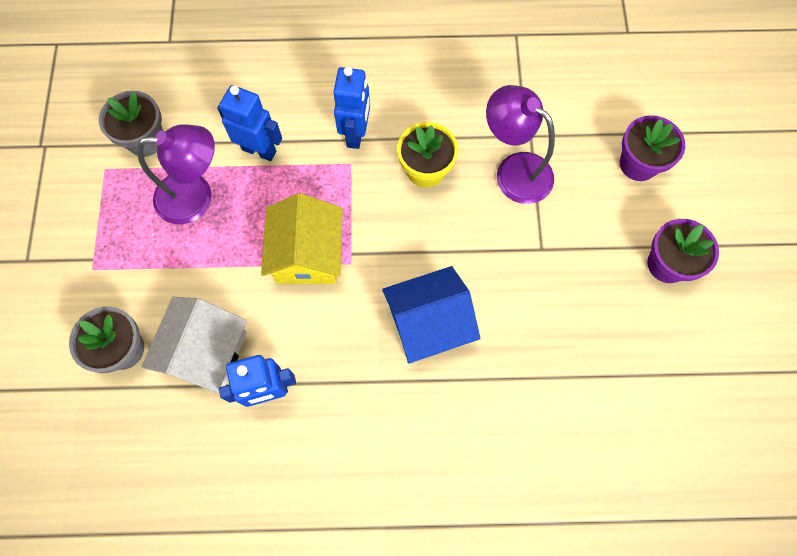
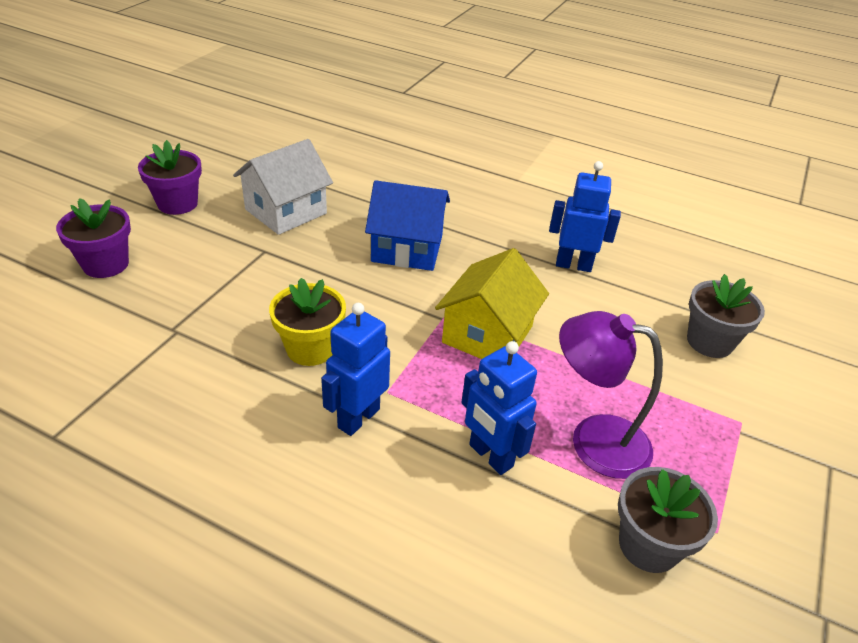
camera: 155 degrees left, 30 degrees down
white house [141,297,247,393] -> white house moved to [233,139,333,235]
purple lamp [486,85,555,204] -> none

